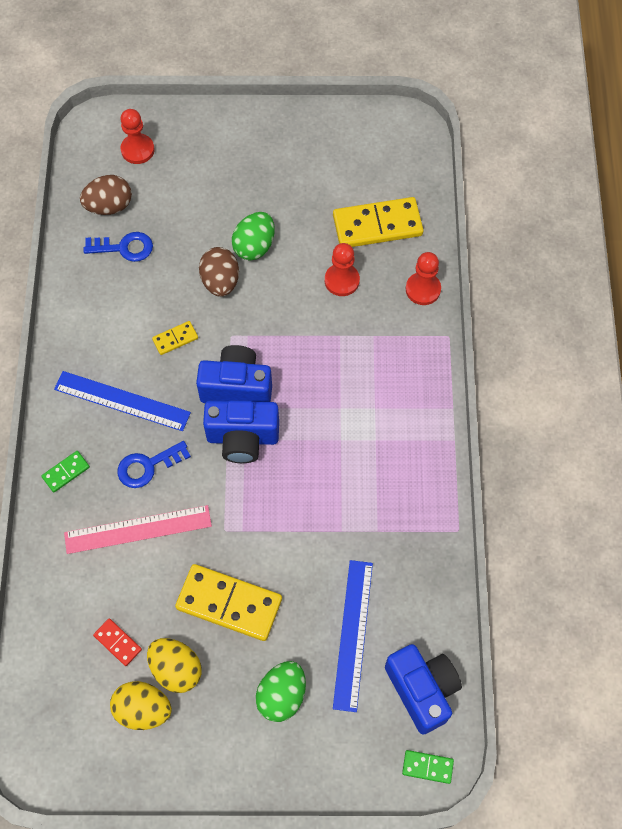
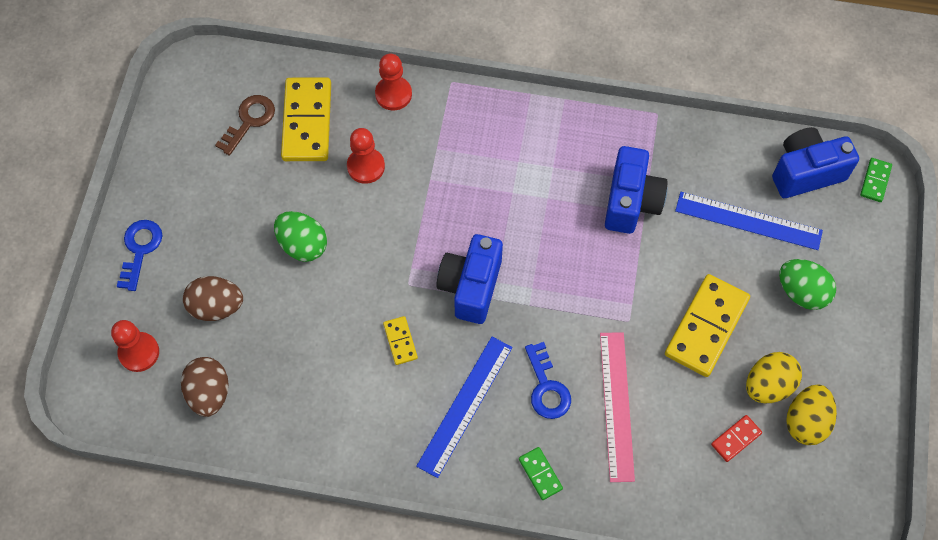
camera: 80 degrees left, 0 degrees up
blue key [84,232,153,262] -> blue key moved to [117,220,162,291]
brown egg [199,247,239,297] -> brown egg moved to [183,276,243,321]
blue camera [203,400,279,463] -> blue camera moved to [605,146,668,234]
none -> brown key [215,95,275,156]

